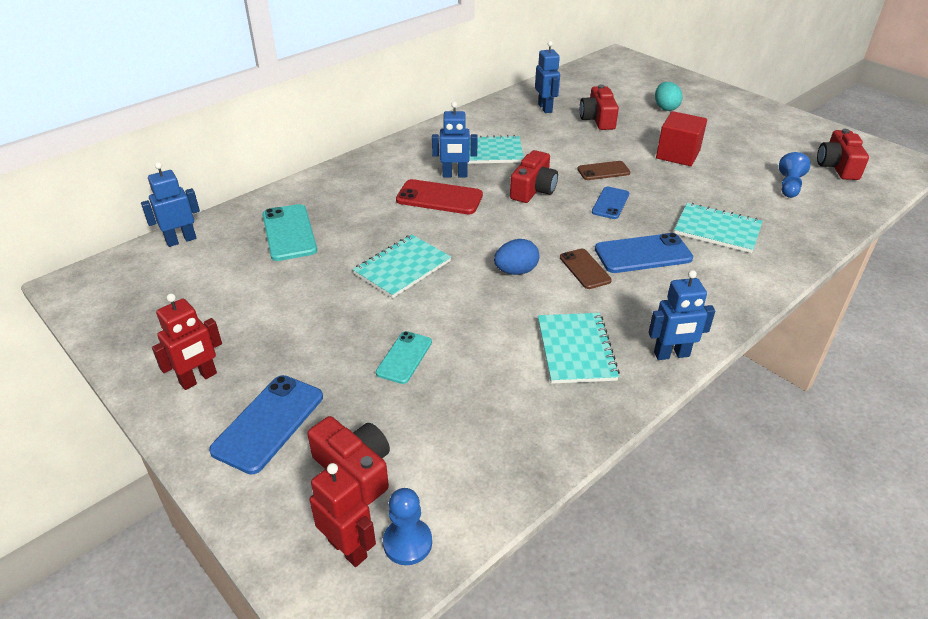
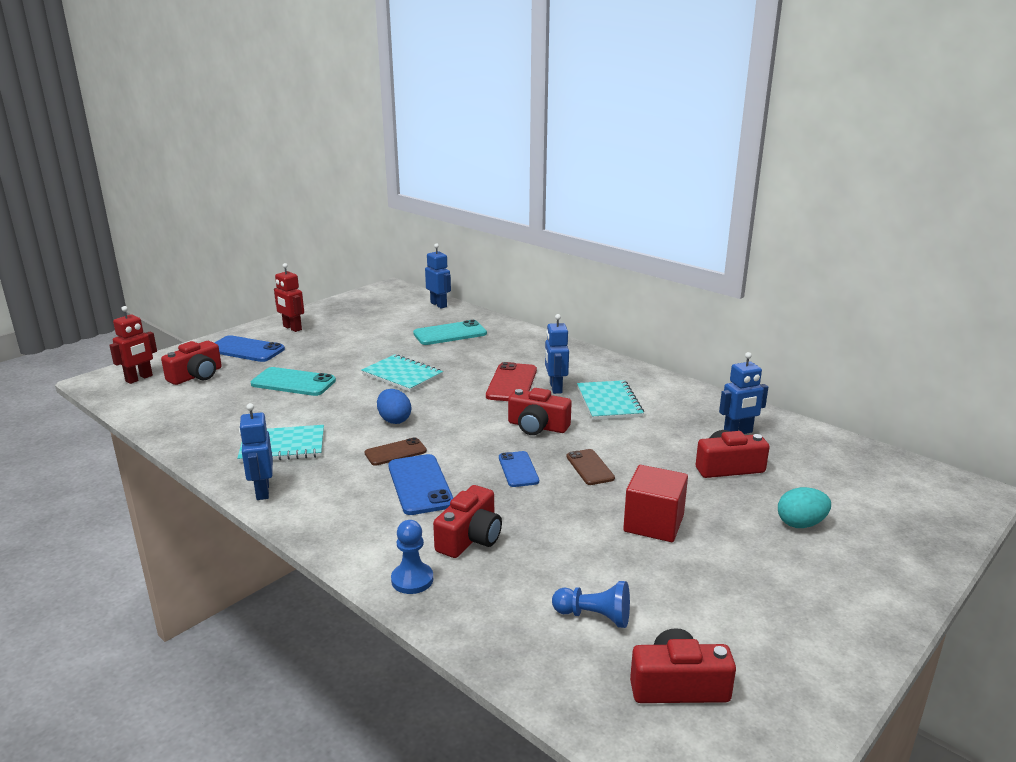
camera: 85 degrees right, 15 degrees down
turquoise phone [376,331,432,384] -> turquoise phone [251,367,336,396], size x1.58
blue pawn [383,488,432,565] -> blue pawn moved to [391,520,433,594]
blue phone [592,187,629,219] -> blue phone turned 60 degrees clockwise [499,451,539,487]
turquoise notebook [674,203,763,253] -> red camera [433,485,502,558]

